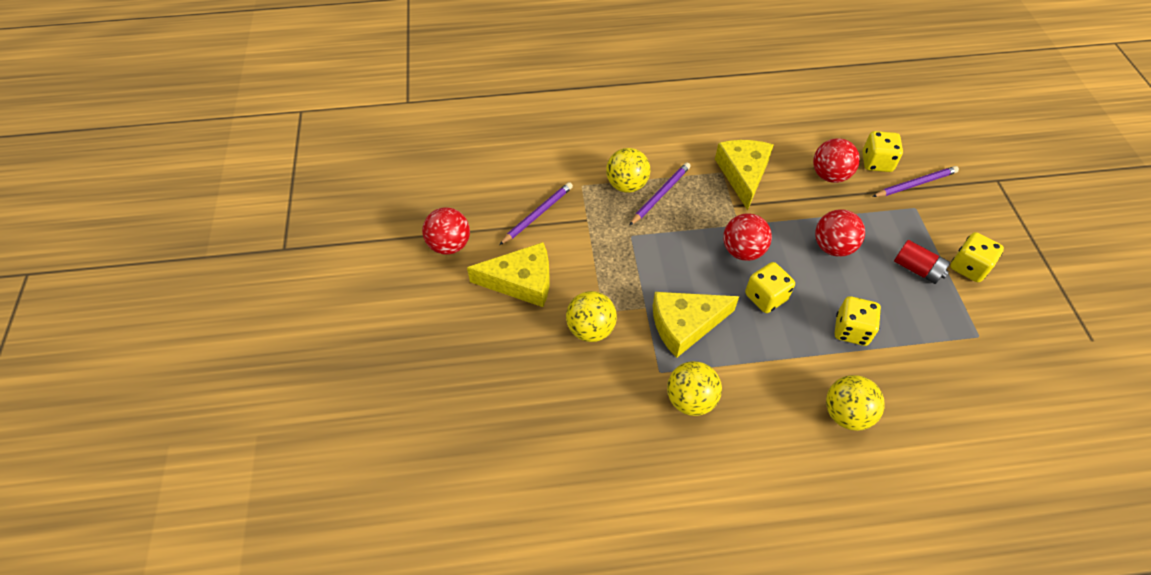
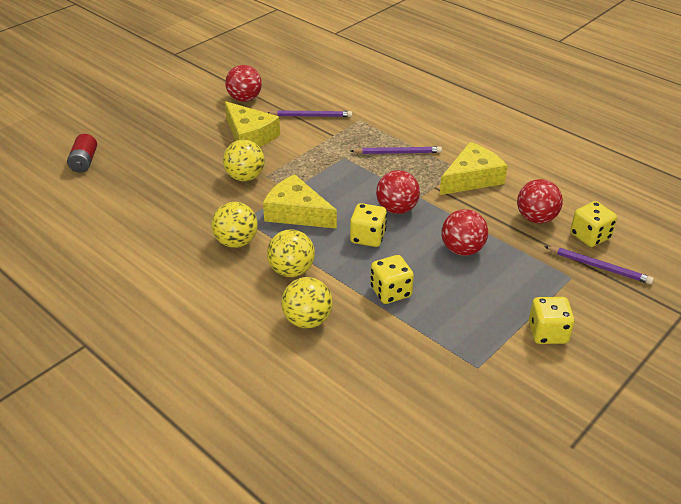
camera: 50 degrees right, 15 degrees down
yellow ball [606,148,650,193] -> yellow ball moved to [267,229,315,277]
red battery [894,240,950,284] -> red battery moved to [67,134,97,173]

